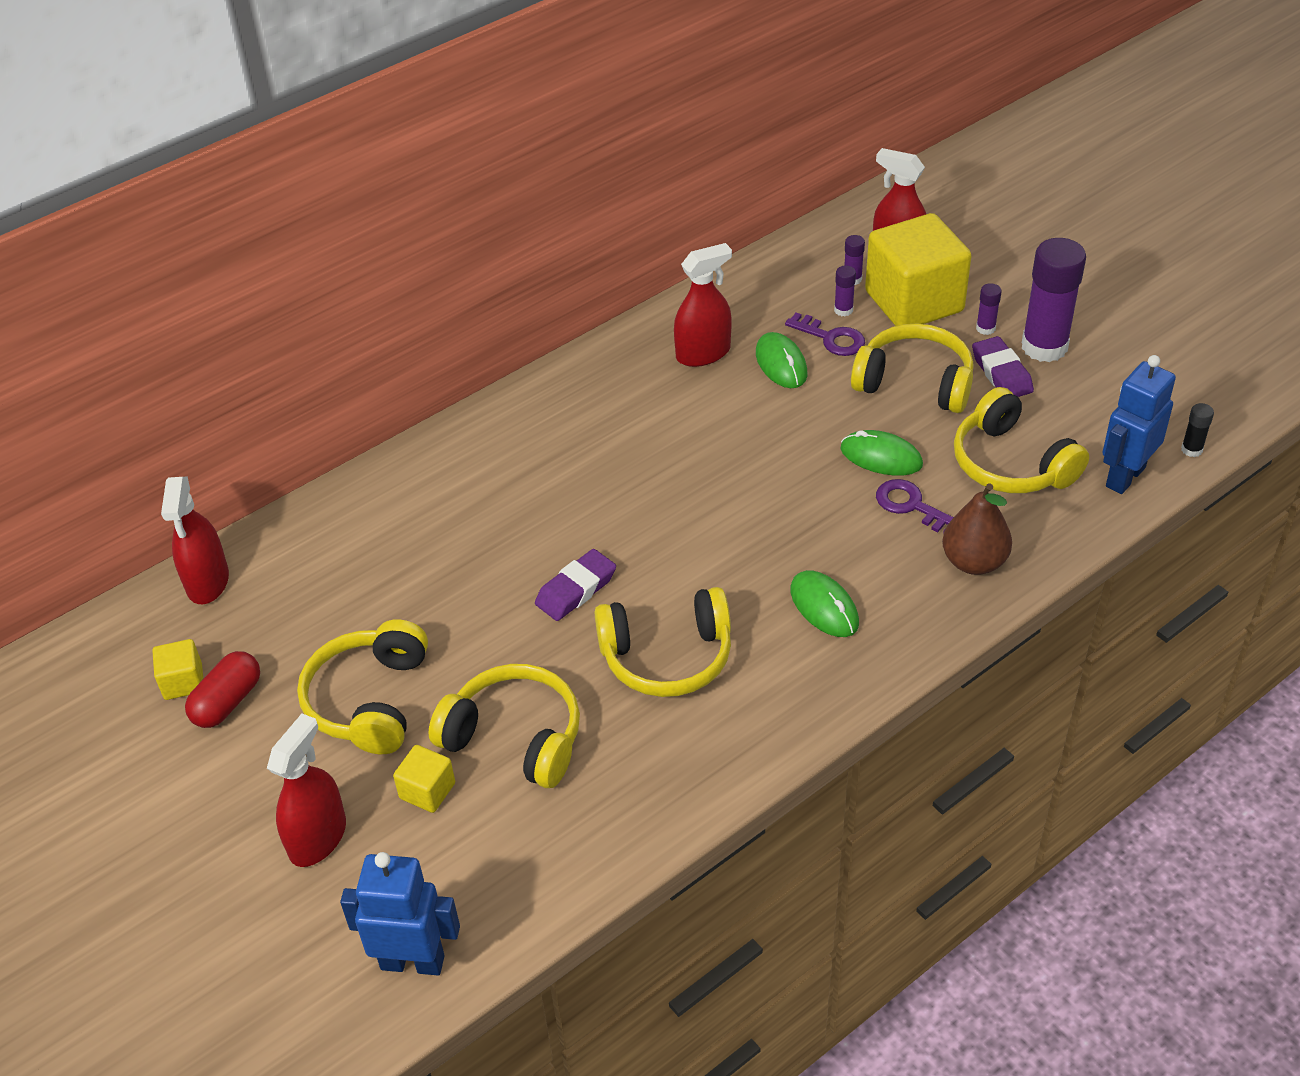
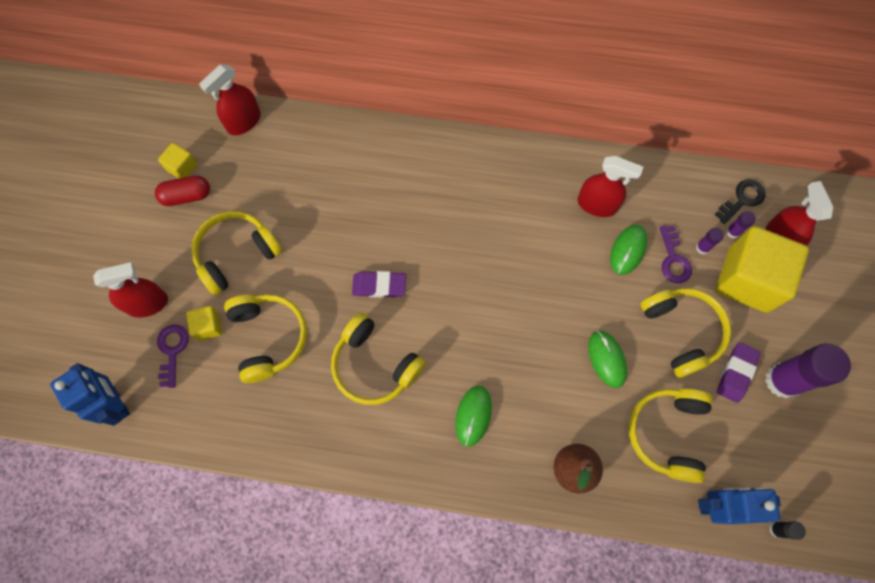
camera: 45 degrees right, 25 degrees up
purple key [876,479,954,533] -> purple key moved to [157,324,189,388]
purple glue stick [976,283,1002,335] -> none
none -> black key [714,179,765,224]

